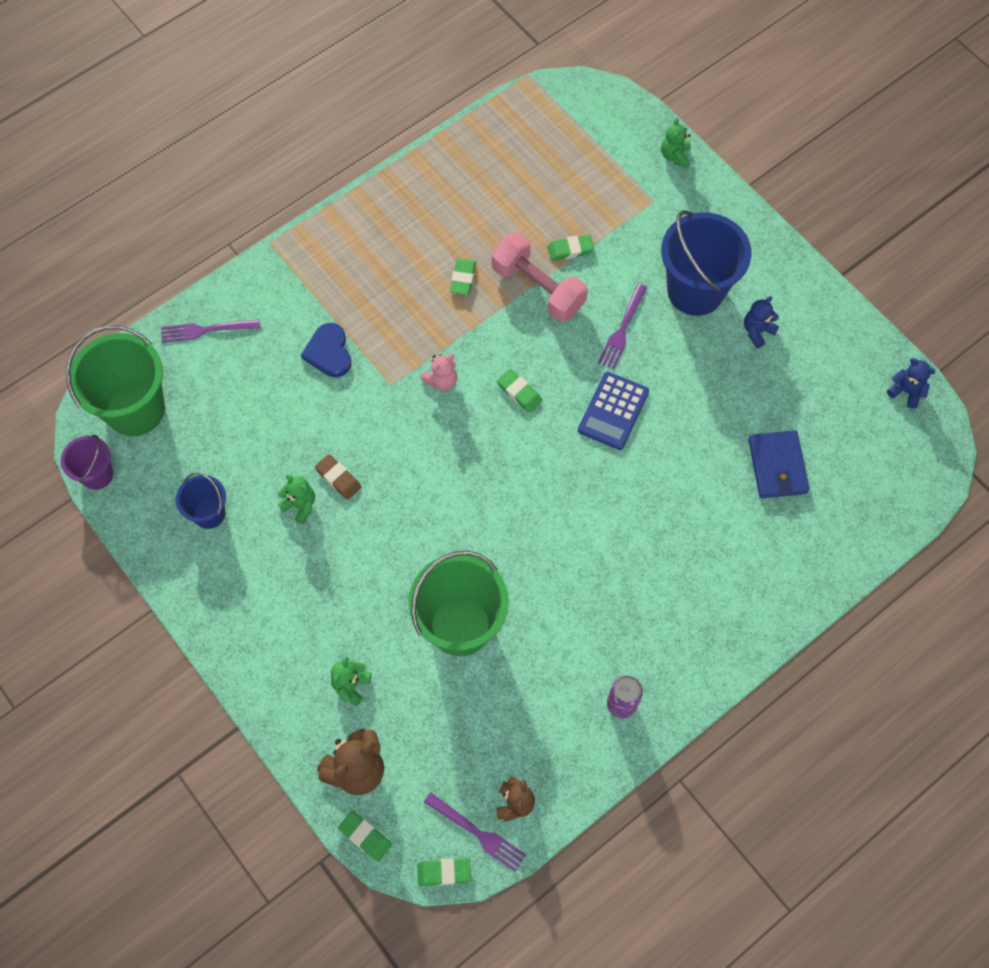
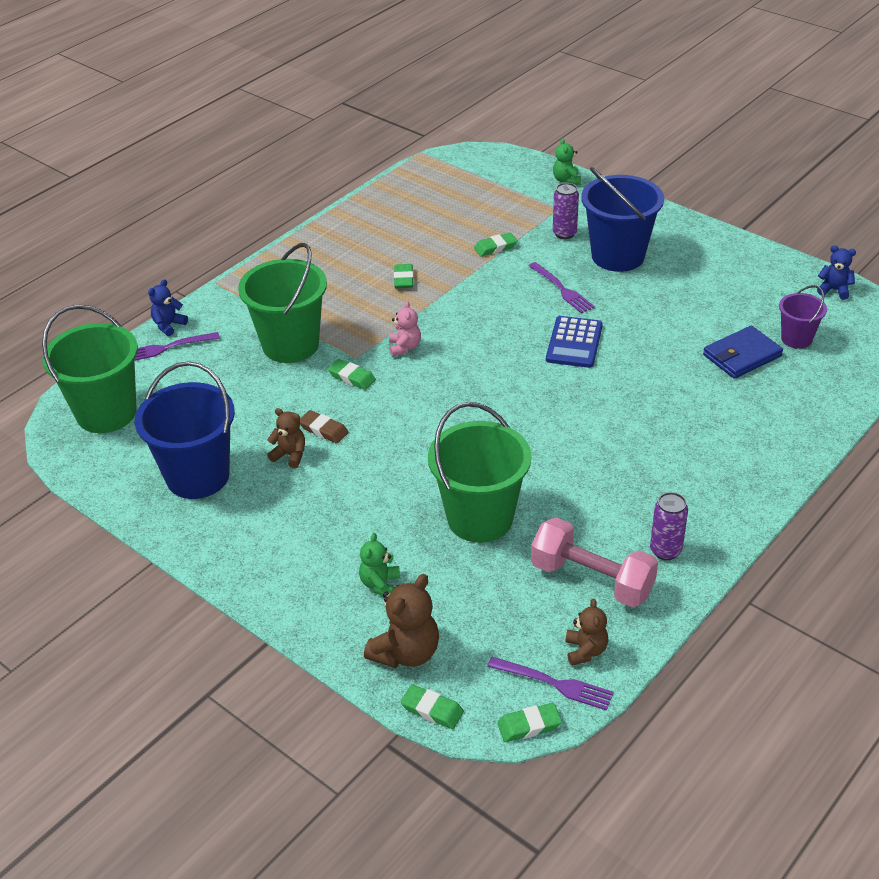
camera: 10 degrees left, 25 degrees down
purple bucket [61,435,113,490] -> purple bucket moved to [779,285,827,349]
blue bucket [176,473,226,529] -> blue bucket [135,361,235,499], size x1.88
green teddy bear [278,474,315,524] -> brown teddy bear [267,408,305,468]
blue heart [301,323,351,377] -> green bucket [238,243,327,363]
pink teddy bear [420,354,457,391] -> pink teddy bear turned 45 degrees counterclockwise [389,301,421,356]
pink dumbbell [492,232,588,322] -> pink dumbbell moved to [531,517,658,608]
green eraser [497,369,542,413] -> green eraser moved to [328,359,376,390]
purple fork [598,284,647,369] -> purple fork turned 45 degrees counterclockwise [529,262,595,314]
blue teddy bear [744,296,779,348] -> blue teddy bear moved to [148,279,188,336]
blue wallet [748,430,809,498] -> blue wallet turned 75 degrees clockwise [703,326,783,379]
none -> purple can [553,183,579,239]

